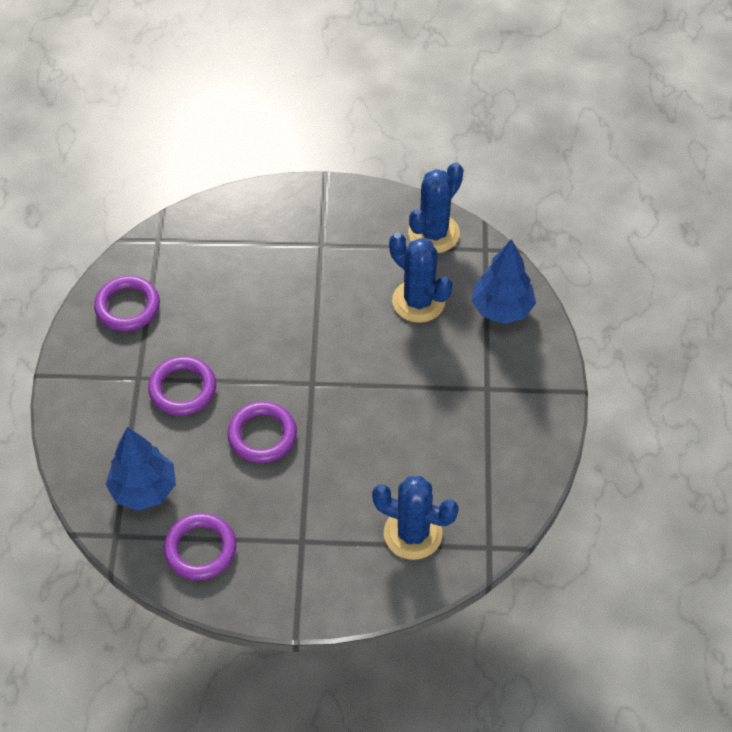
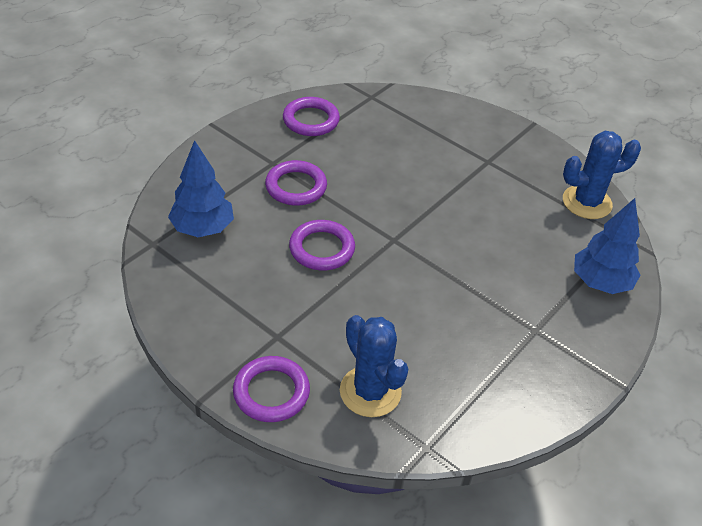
camera: 35 degrees right, 10 degrees down
purple ring [164,513,236,580] -> purple ring moved to [233,356,310,422]
blue cactus [389,233,452,323] -> none

